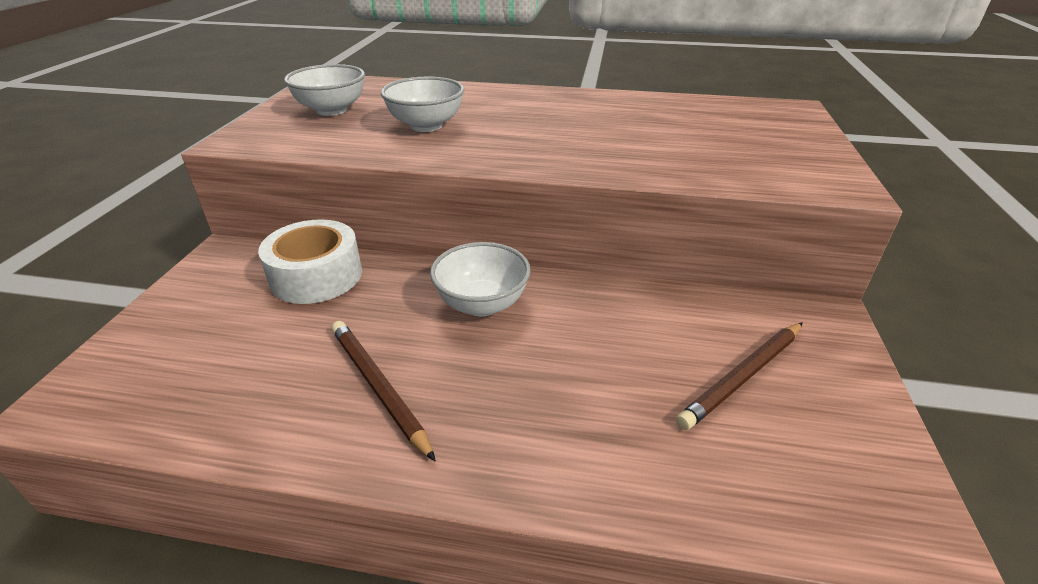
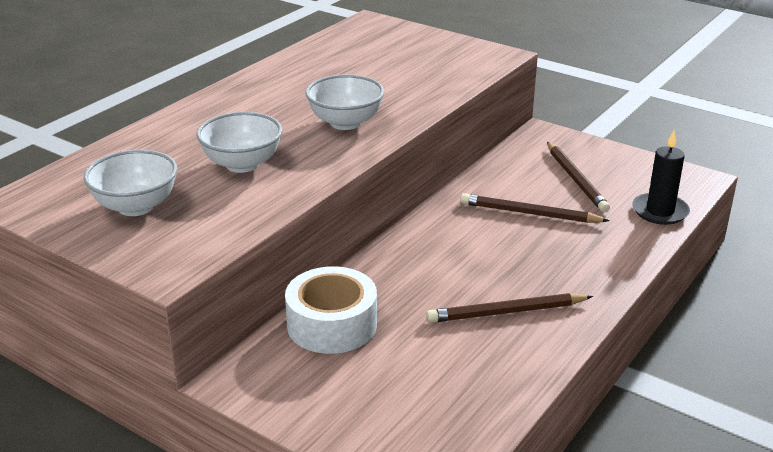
camera: 65 degrees left, 5 degrees down
white bowl [430,242,531,316] -> white bowl moved to [305,74,384,130]
none -> brown pencil [460,193,610,223]
none -> black candle [632,130,690,225]

